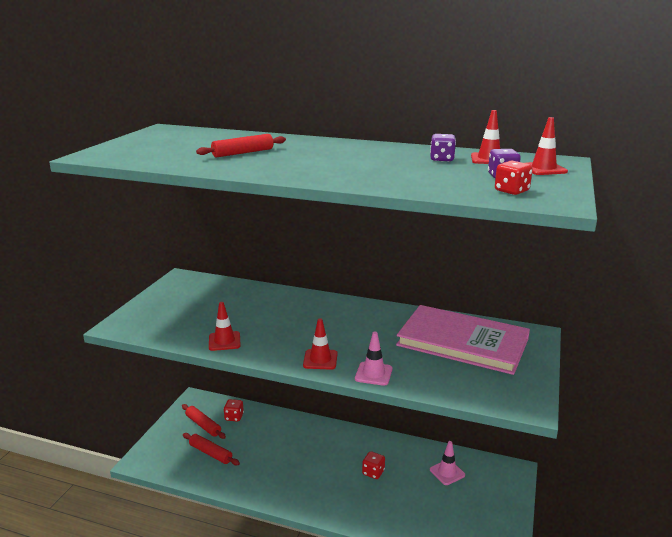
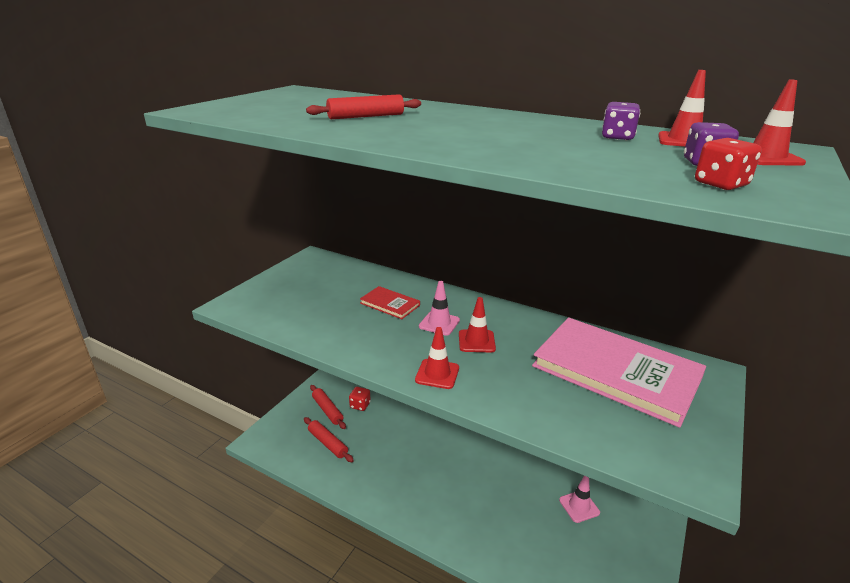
camera: 10 degrees right, 5 degrees up
red traffic cone [209,302,241,351] -> red traffic cone moved to [459,297,496,352]
pink traffic cone [355,332,392,386] -> pink traffic cone moved to [419,281,460,336]
red dice [362,451,385,479] -> none
none -> red book [360,286,420,319]

